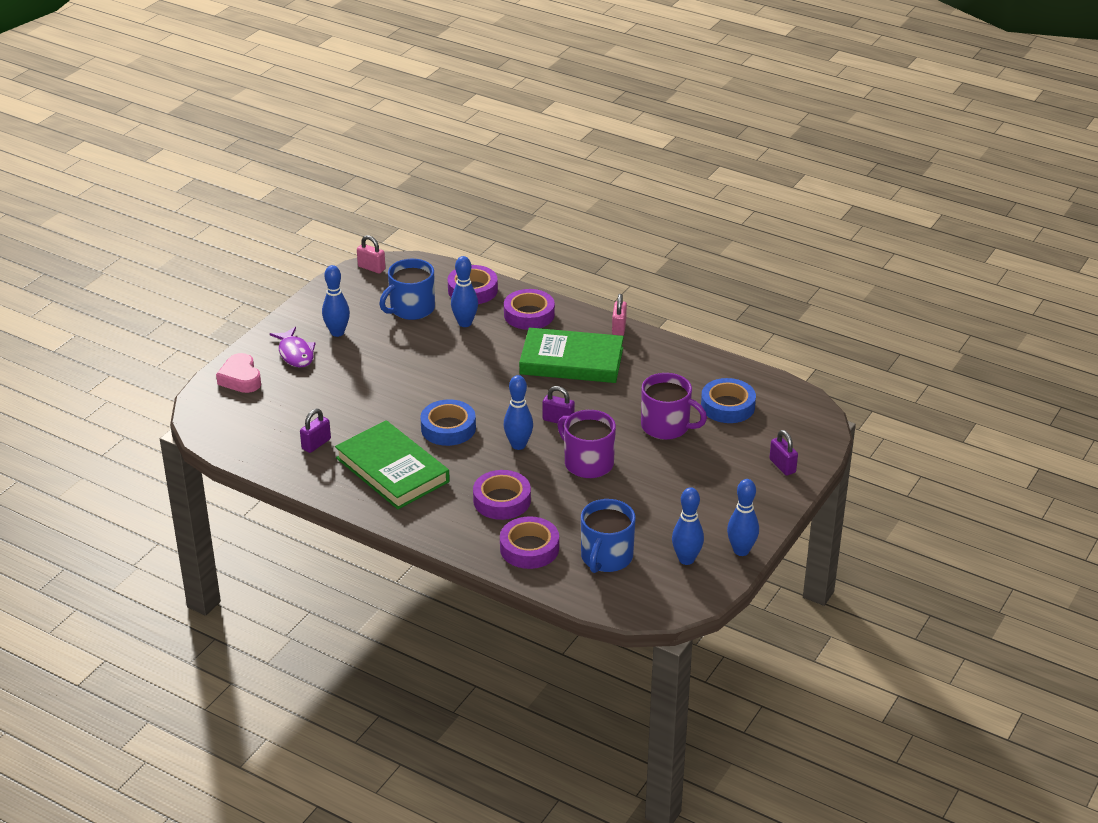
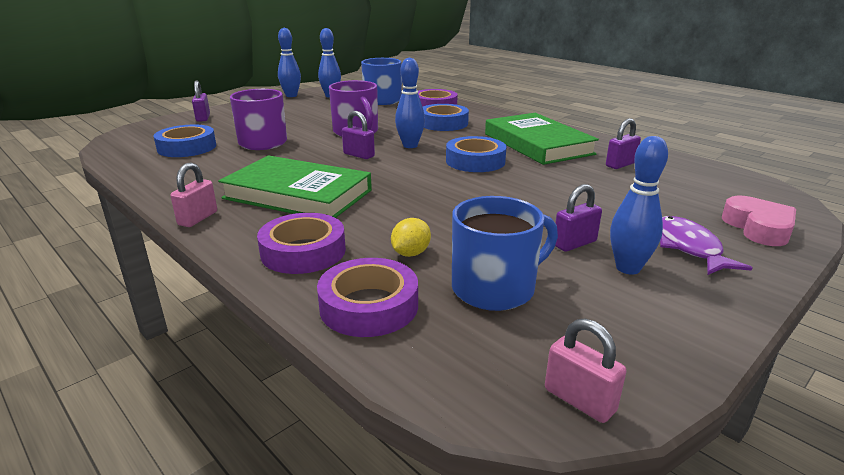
camera: 165 degrees left, 10 degrees down
blue bowling pin [451,256,478,327] -> yellow lemon [391,218,431,257]
purple tape [473,470,531,520] -> blue tape [423,104,469,131]
none -> purple padlock [555,184,602,252]

